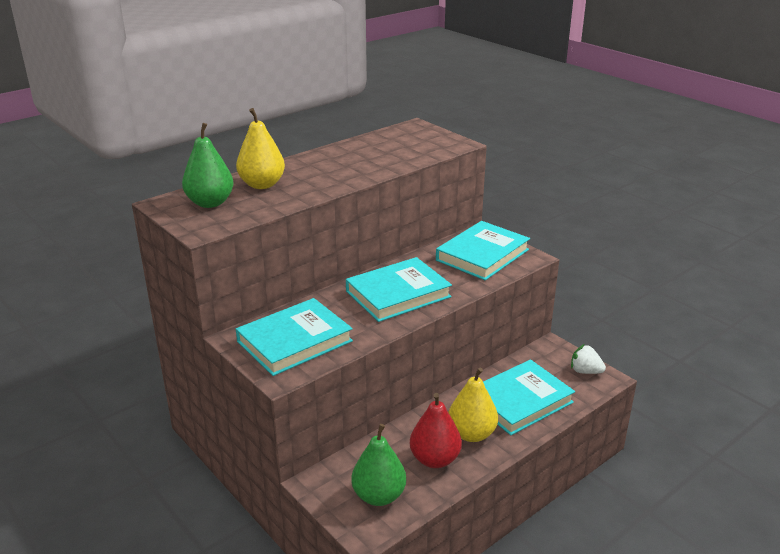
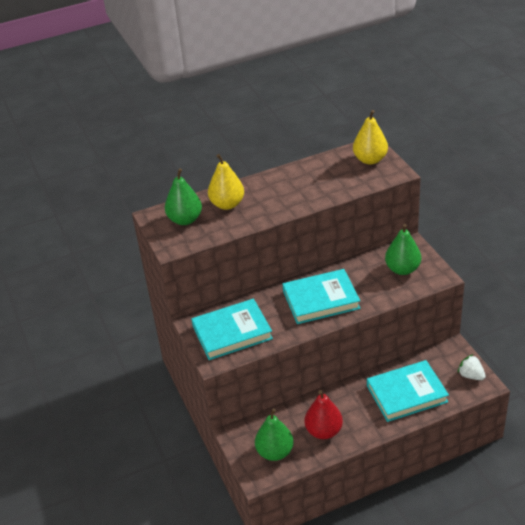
camera: 20 degrees right, 10 degrees up
turquoise book [436,221,530,280] -> green pear [385,224,421,275]
yellow pear [448,367,498,442] -> yellow pear moved to [353,110,388,165]

